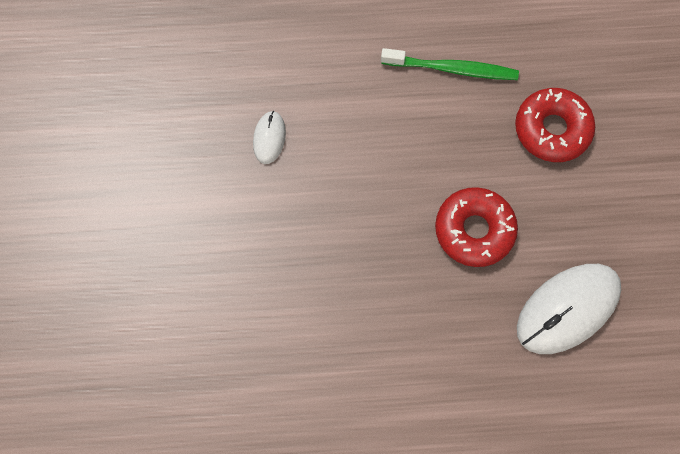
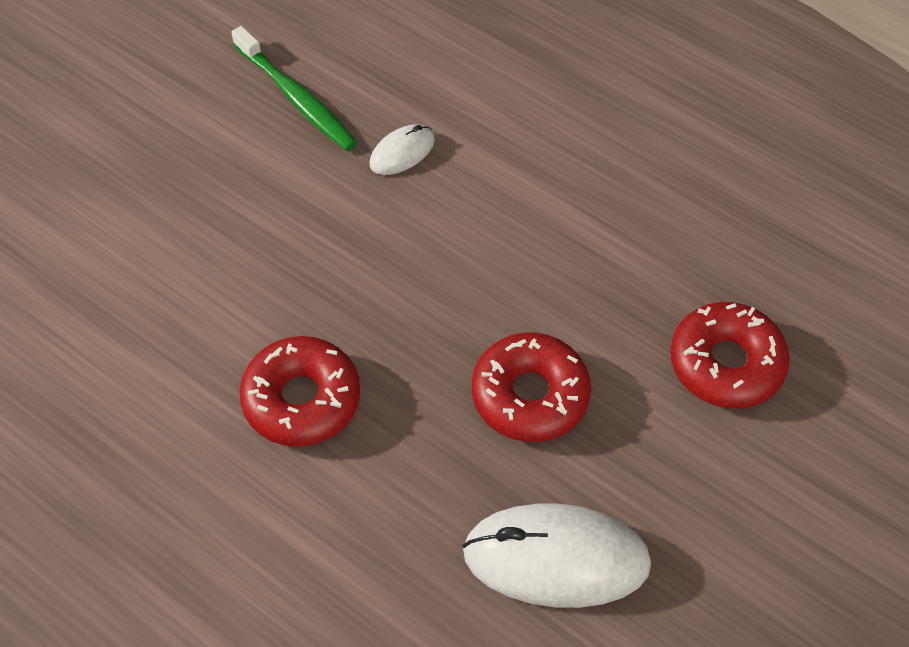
camera: 40 degrees right, 15 degrees down
green toothbrush [381,48,519,80] -> green toothbrush moved to [232,26,357,151]
none -> red donut [239,336,360,447]

